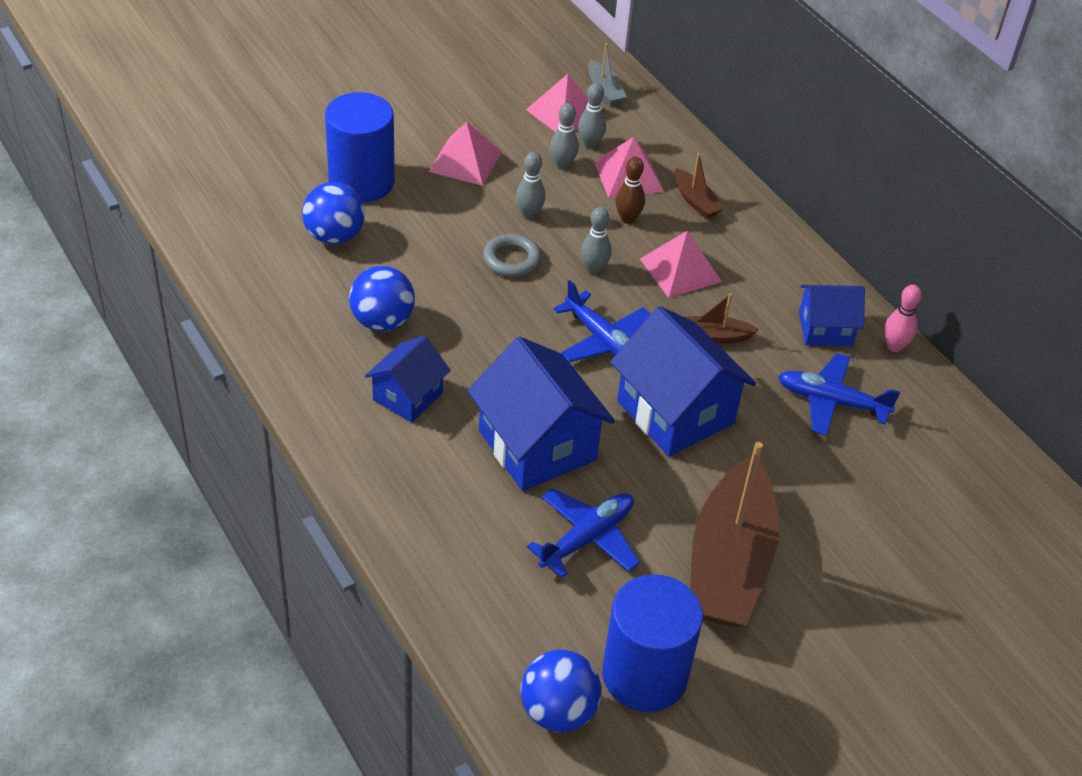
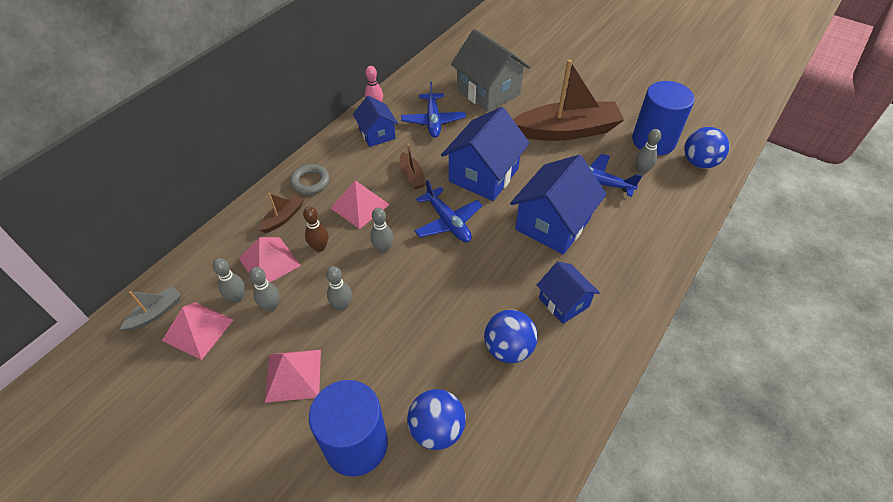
camera: 110 degrees left, 5 degrees up
blue house [365,336,451,422] -> blue house turned 45 degrees clockwise [537,262,600,324]
grey ring [483,234,541,277] -> grey ring moved to [290,164,330,195]
blue plane [553,280,651,362] -> blue plane turned 120 degrees clockwise [415,180,483,242]
none -> grey house [451,29,530,112]
none -> grey bowling pin [635,129,661,174]

